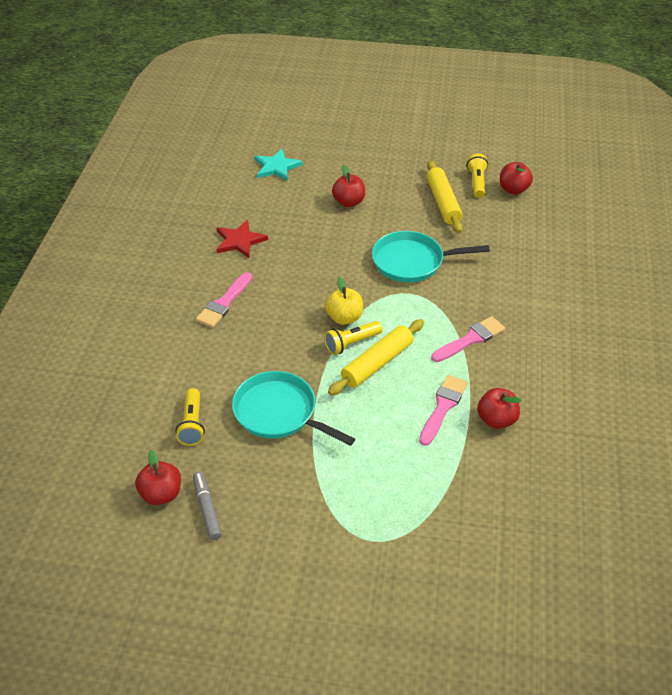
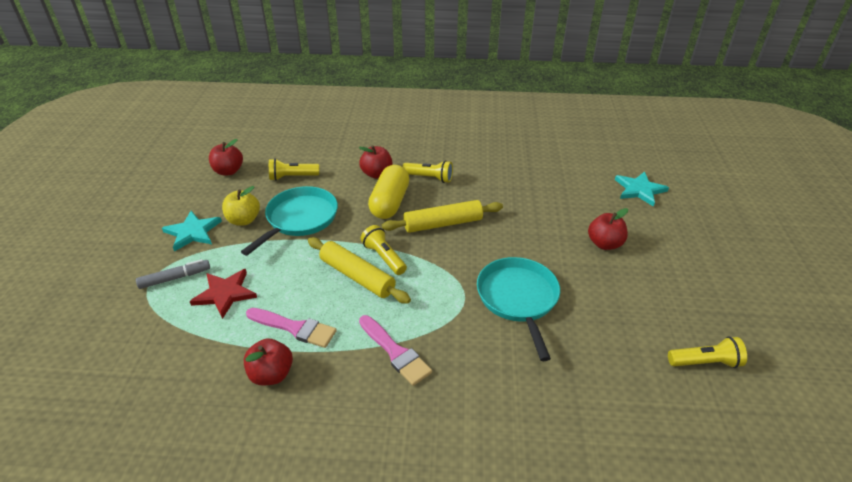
camera: 85 degrees right, 5 degrees down
grey marker [193,472,222,540] -> grey marker moved to [136,259,210,289]
pink brush [196,272,252,328] -> yellow flashlight [402,160,453,183]
red star [216,220,268,258] -> red star moved to [189,269,257,319]
yellow apple [325,277,363,325] -> yellow apple moved to [222,186,260,226]
yellow rolling pin [427,160,463,233] -> yellow rolling pin moved to [382,200,503,233]
red apple [500,162,533,195] -> red apple moved to [359,145,393,179]
none -> turquoise star [162,211,222,252]
none -> yellow capsule [368,165,409,219]

